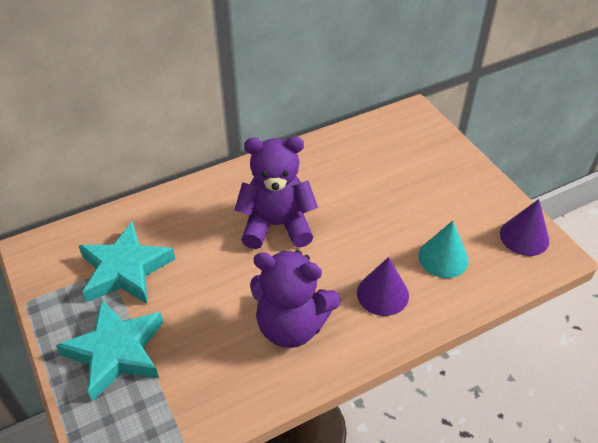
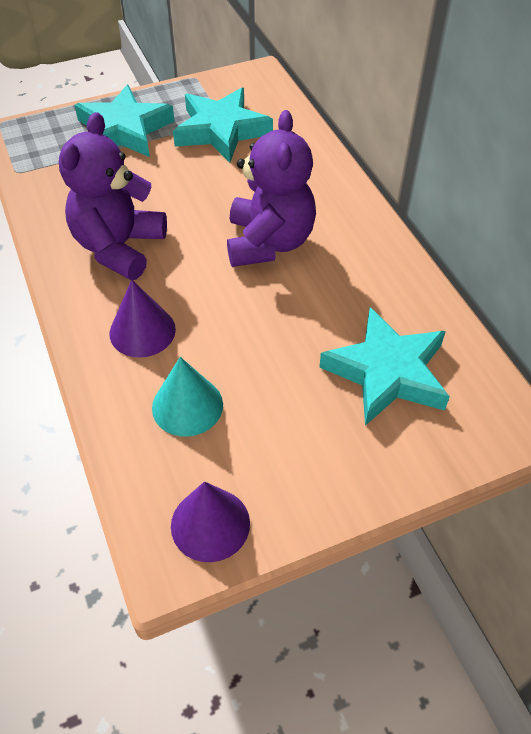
camera: 95 degrees right, 5 degrees up
none -> turquoise star [319,307,450,426]

